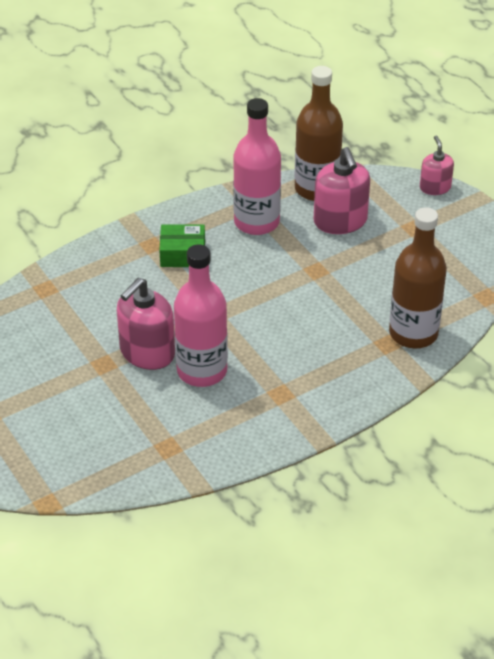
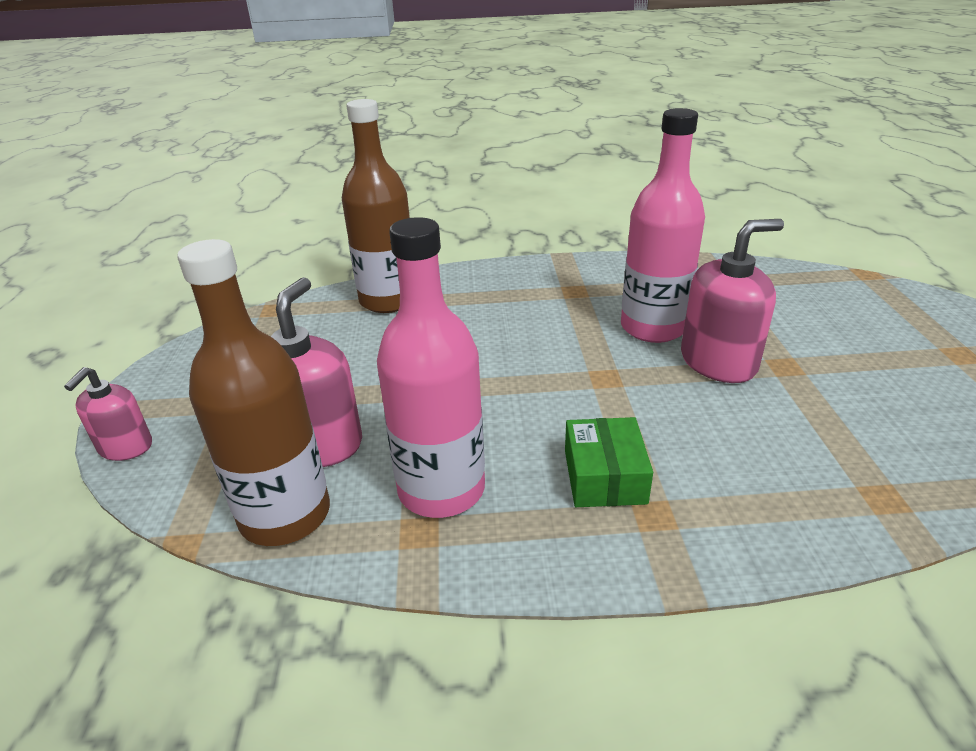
camera: 150 degrees left, 10 degrees down
green box [159,224,205,267] -> green box turned 60 degrees clockwise [565,417,653,507]

